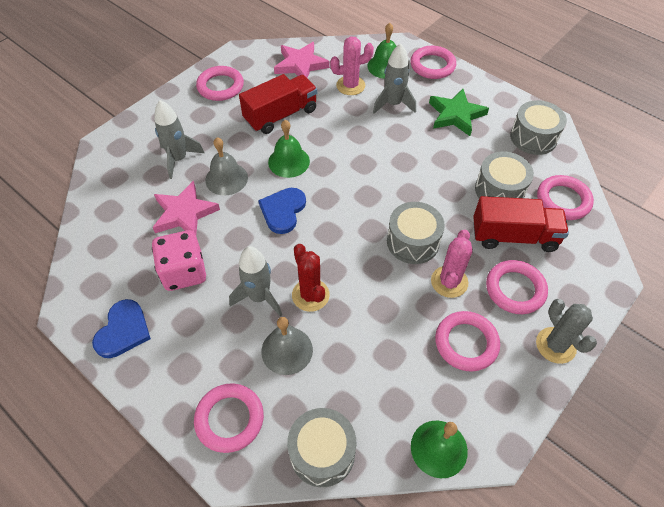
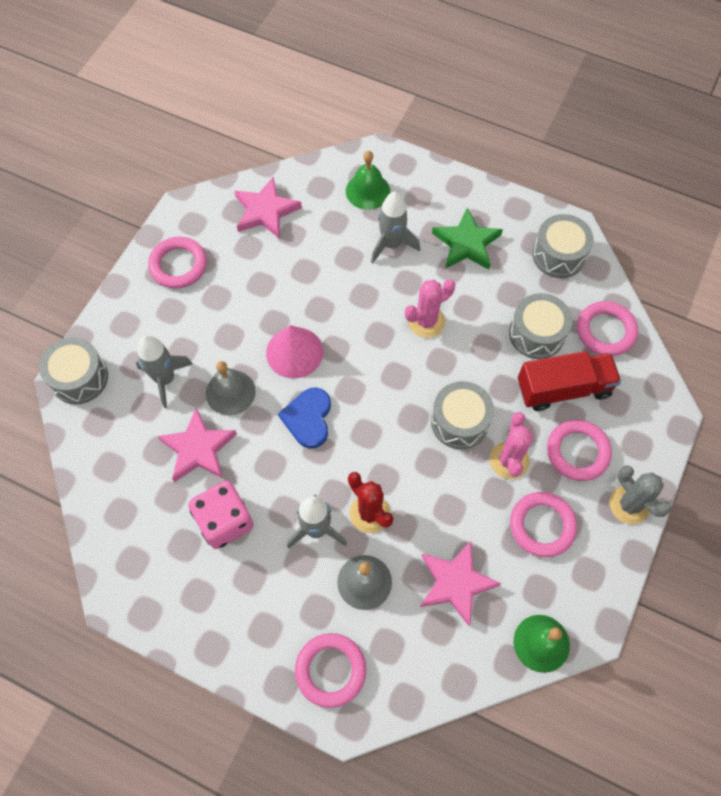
camera: 15 degrees left, 10 degrees up
blue heart [92,299,151,358] -> none
red truck [239,74,317,134] -> none
green bell [268,120,310,178] -> pink cone [266,325,323,378]
grey drum [287,408,356,487] -> grey drum moved to [39,337,108,404]
pink cactus [330,37,374,95] -> pink cactus moved to [405,279,455,338]
pink ring [411,46,456,79] -> none
none -> pink star [420,541,501,626]

